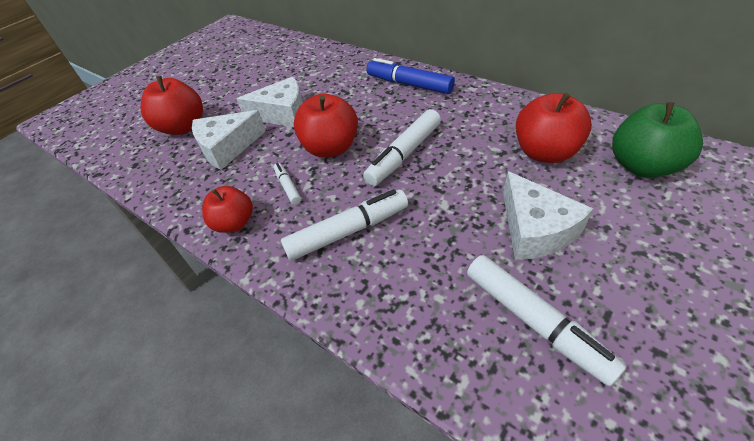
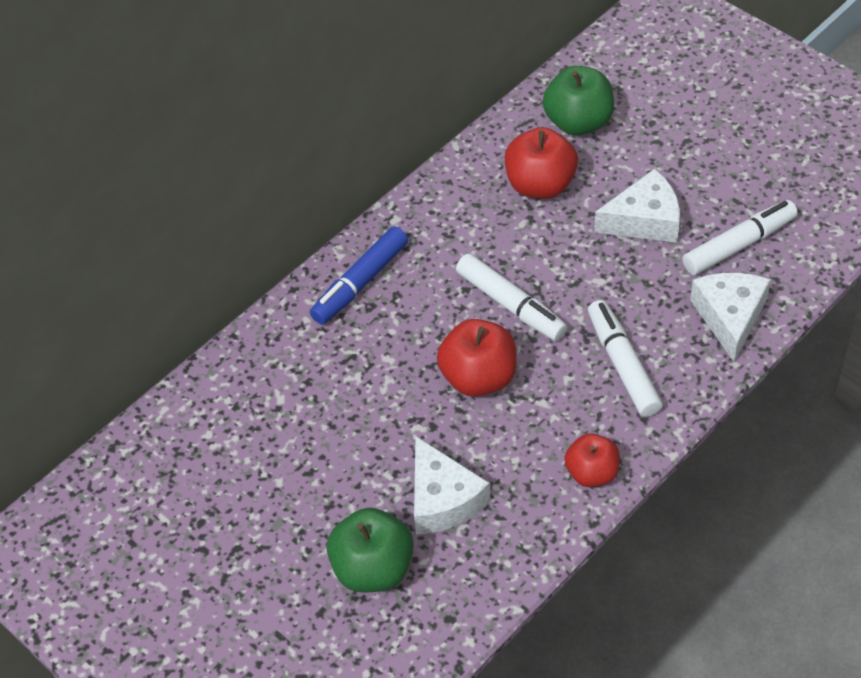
camera: 85 degrees left, 5 degrees up
red apple [141,76,203,135] -> green apple [327,508,414,593]
white cheese [236,77,303,127] -> white cheese moved to [690,273,771,362]
white marker [274,163,301,205] -> none

